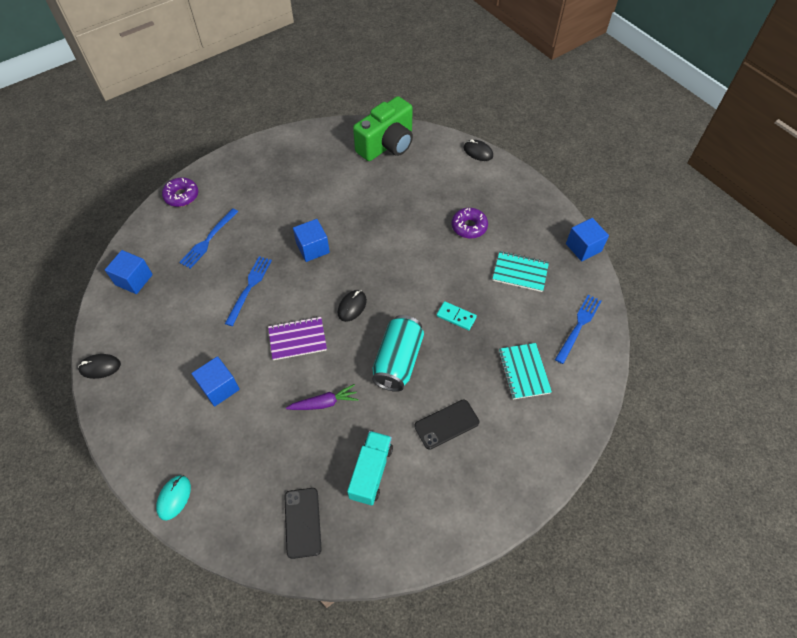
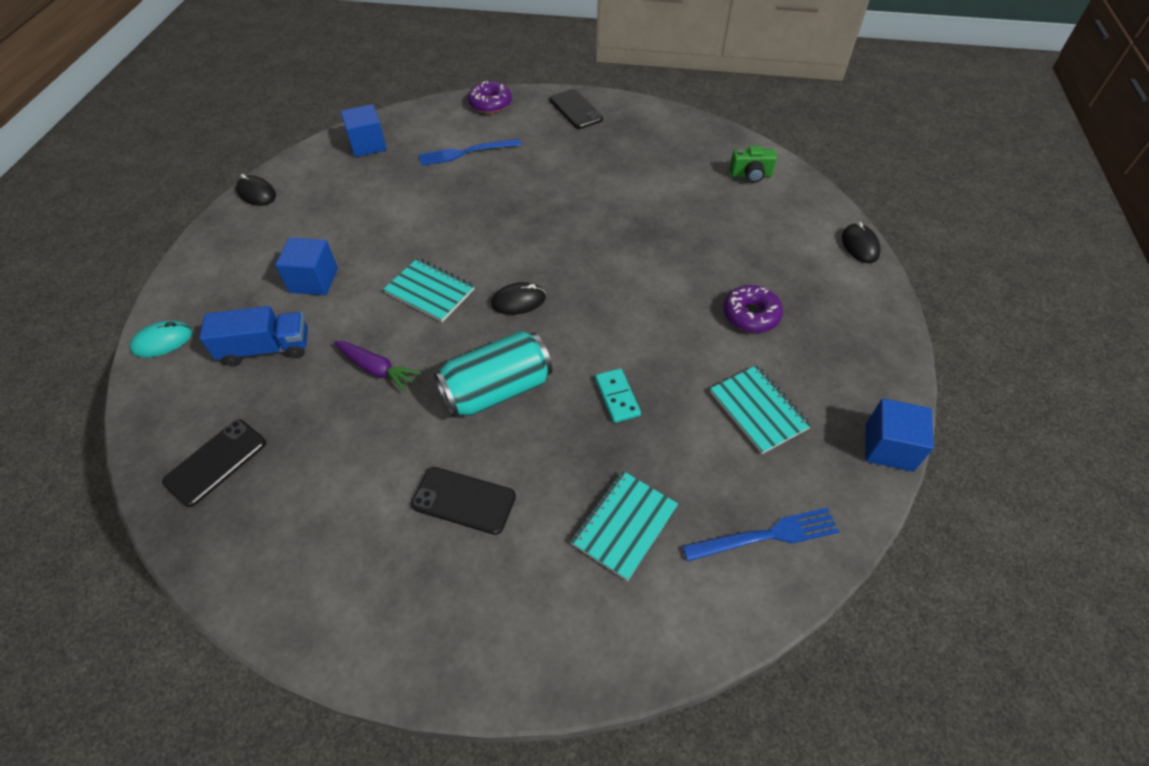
camera: 45 degrees right, 5 degrees down
blue fork [225,256,272,326] -> none
purple notebook [268,316,327,360] -> turquoise notebook [383,258,475,322]
blue cube [293,219,330,262] -> none
turquoise truck [347,431,393,506] -> none
green camera [353,96,413,161] -> green camera [730,146,777,183], size x0.46
none -> blue truck [199,306,308,366]
none -> black phone [549,89,603,129]

